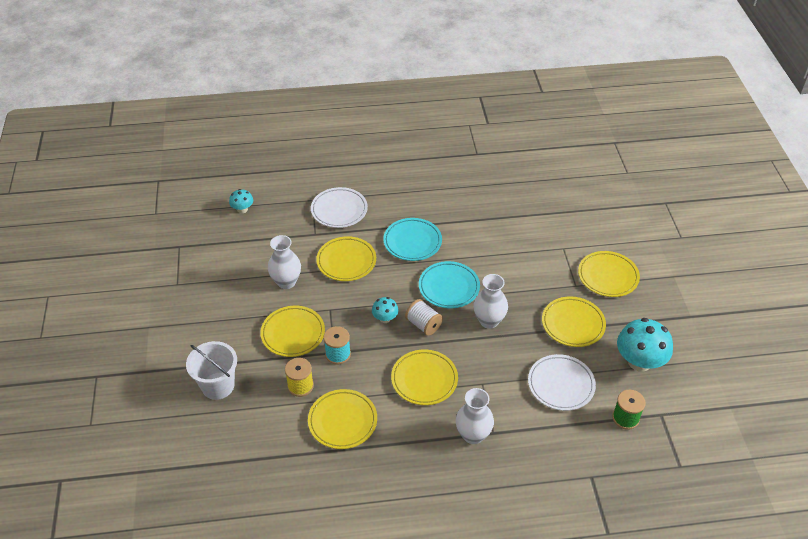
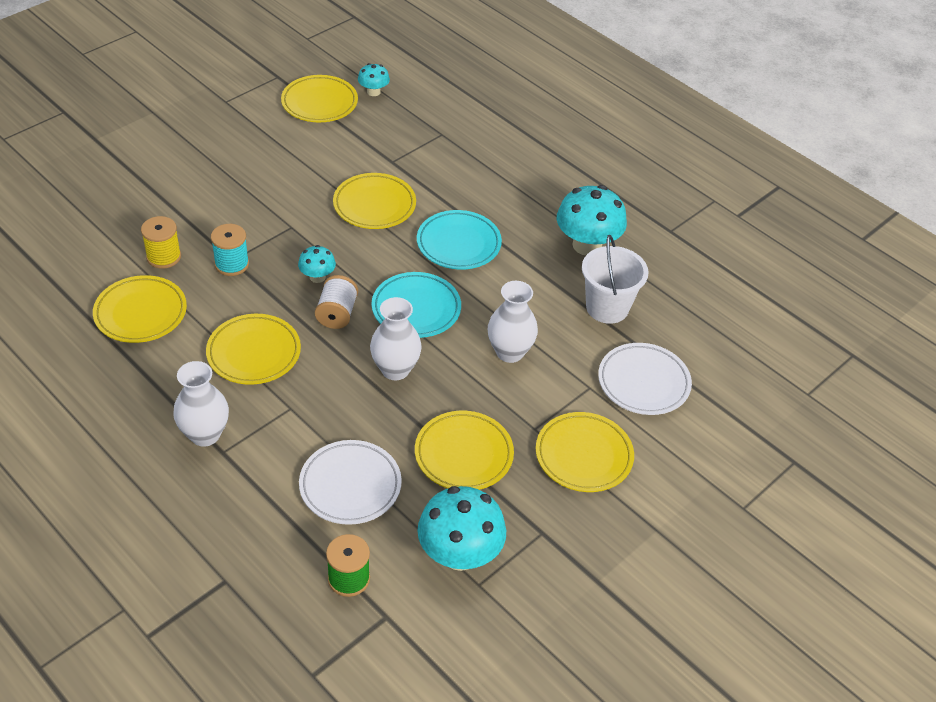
camera: 50 degrees right, 0 degrees up
white bucket [186,341,237,400] -> white bucket moved to [582,235,649,324]
yellow plate [260,306,325,357] -> yellow plate moved to [281,75,358,122]
white vase [268,235,301,289] -> white vase moved to [488,281,538,363]
white plate [311,187,368,228] -> white plate moved to [598,343,692,415]
none -> turquoise mushroom [557,185,627,255]

